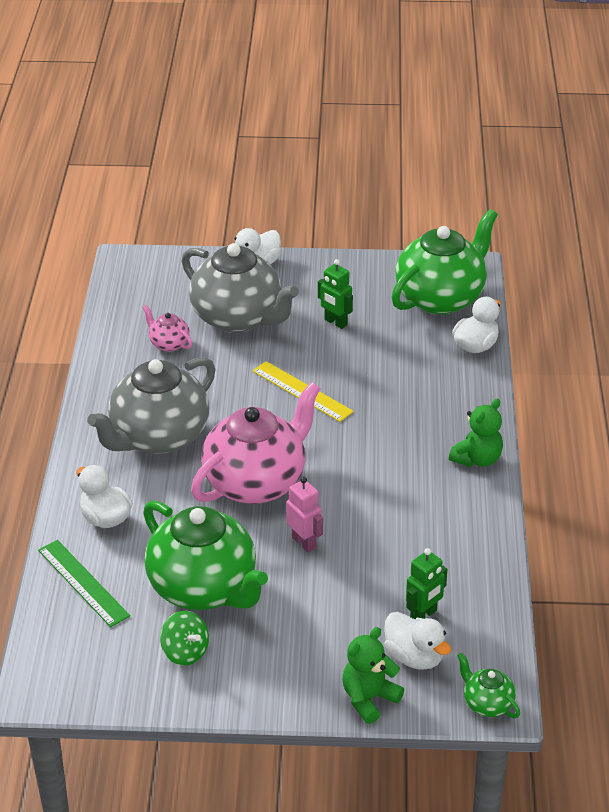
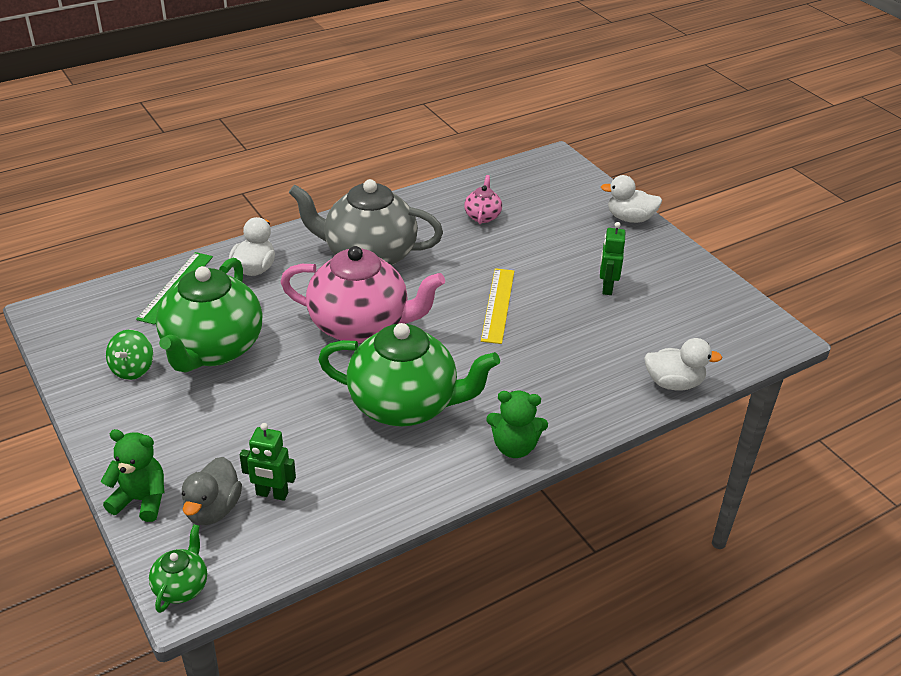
camera: 55 degrees right, 0 degrees up
grey teapot [181,243,299,333] -> none
pink robot [286,477,323,552] -> none
white duck [384,612,451,670] -> grey duck [182,457,242,525]
green teapot [391,209,498,315] -> green teapot moved to [318,323,500,427]

